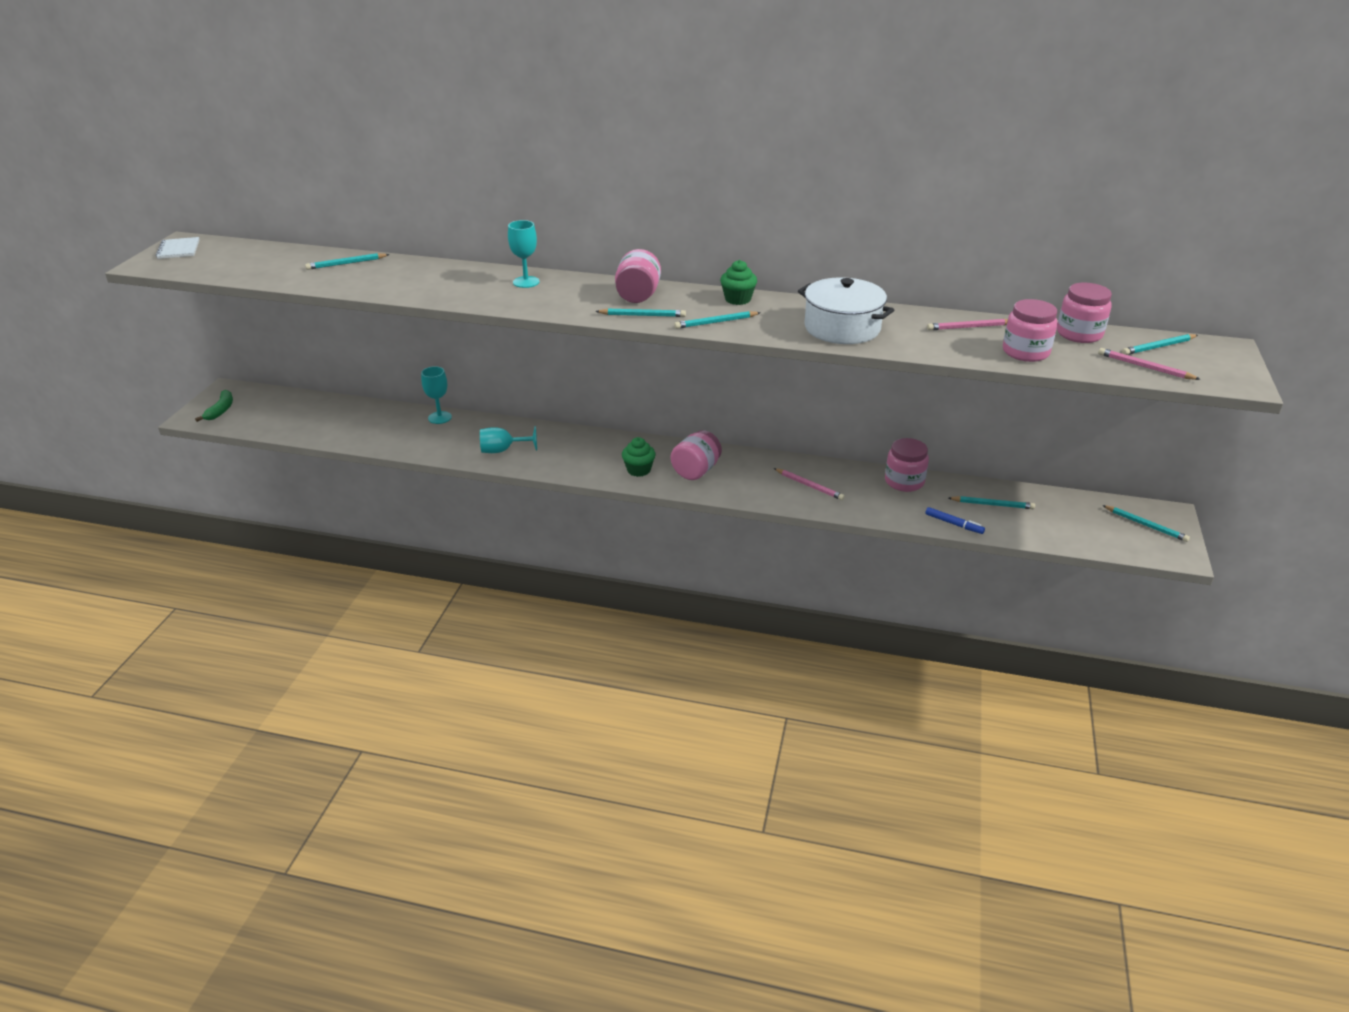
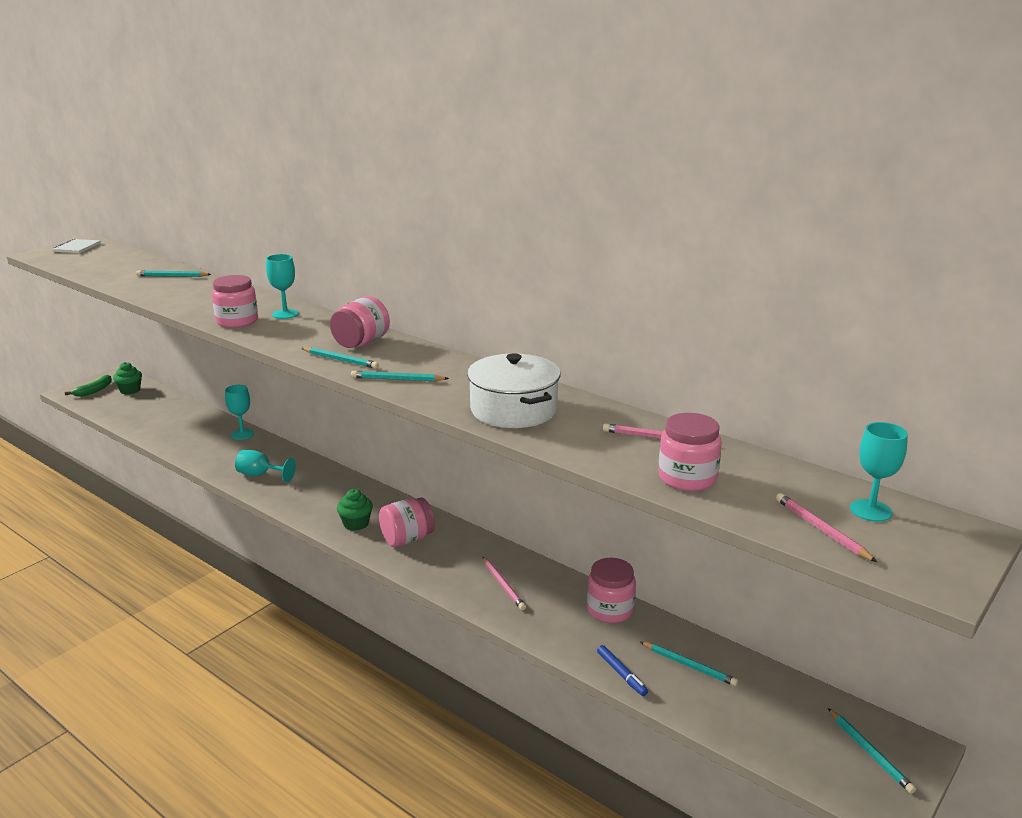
camera: 25 degrees right, 10 degrees down
green cupcake [720,260,757,305] -> green cupcake moved to [113,362,142,395]
pink jar [1057,283,1112,343] -> pink jar moved to [212,275,258,328]
turquoise pencil [1122,334,1198,355] -> turquoise goblet [850,422,908,522]

